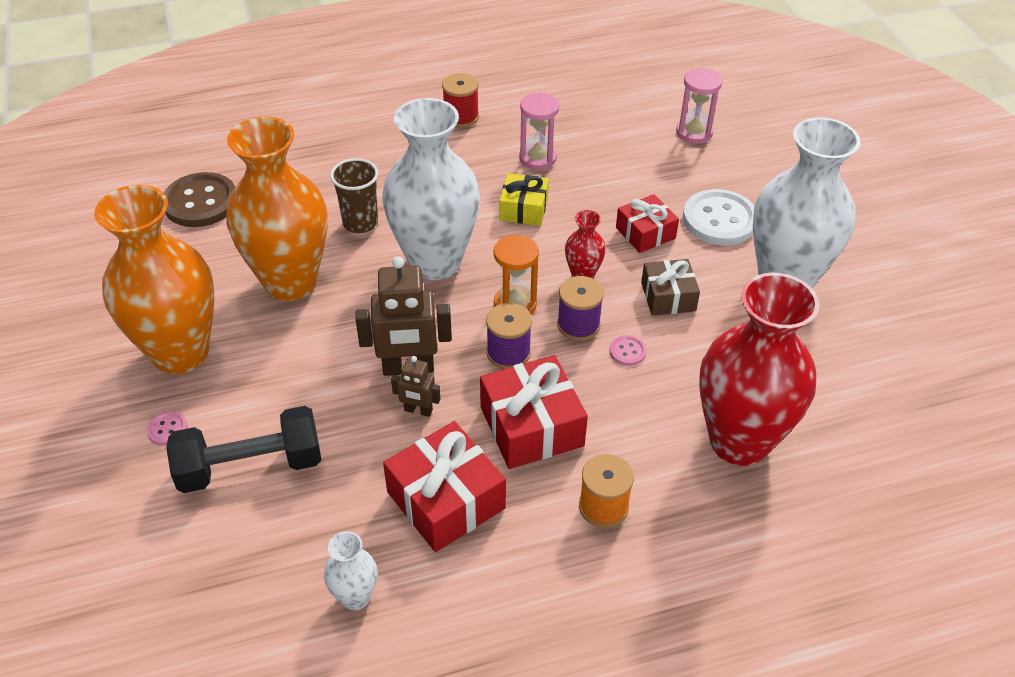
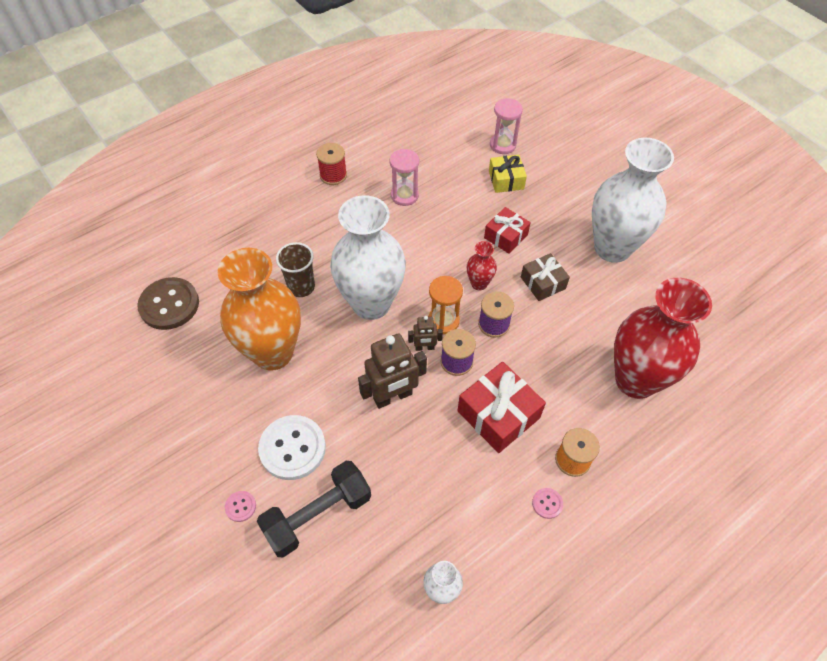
camera: 20 degrees left, 10 degrees up
orange vase [94,185,214,374] -> none
red gift [383,421,506,552] -> none
brown robot [391,356,440,417] -> brown robot moved to [408,316,443,351]
yellow gift [499,173,549,226] -> yellow gift moved to [489,155,527,193]
pink button [610,335,647,366] -> pink button moved to [532,488,563,519]
white button [683,189,754,245] -> white button moved to [258,415,326,480]

